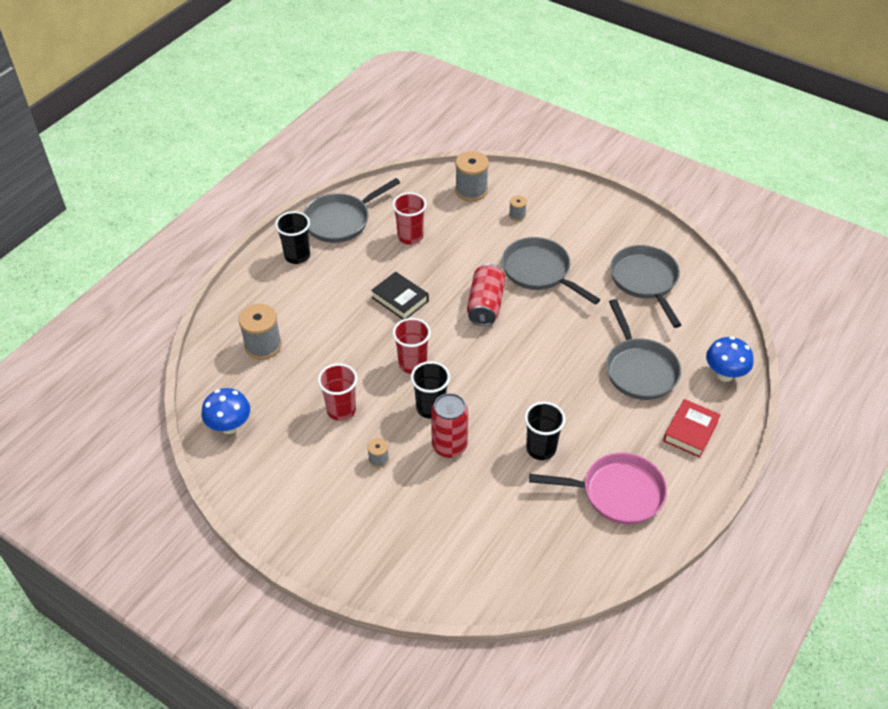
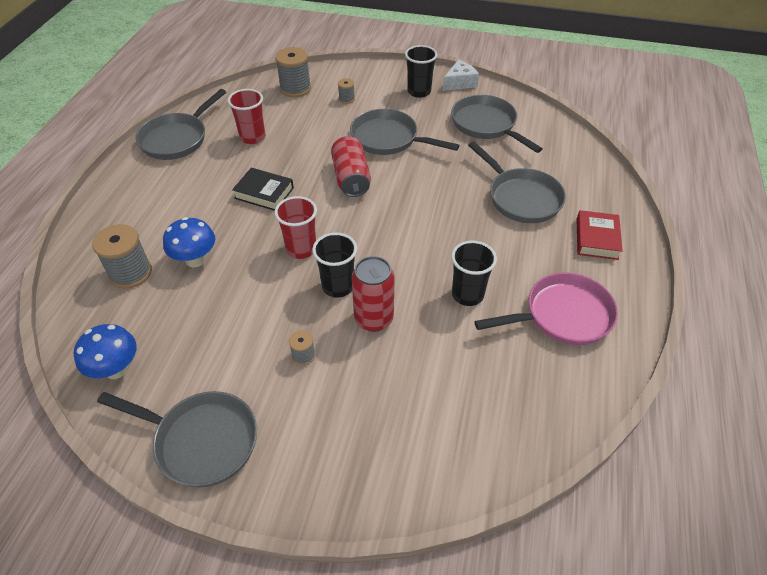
camera: 20 degrees left, 0 degrees up
black cup [275,211,310,264] -> black cup moved to [405,45,437,98]
red cup [318,363,358,421] -> none
blue mushroom [706,336,753,382] -> blue mushroom moved to [163,217,215,267]
none -> grey pan [97,391,257,487]
none -> white cheese [443,60,479,91]

